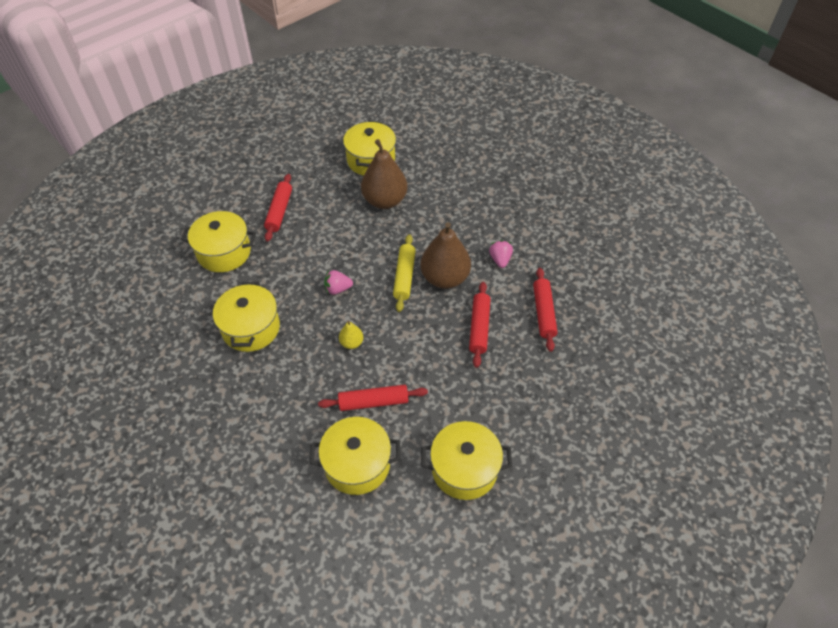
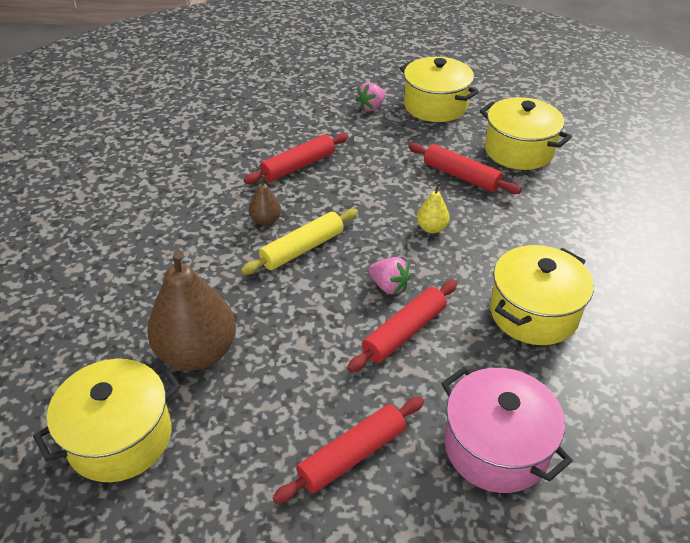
camera: 135 degrees left, 10 degrees down
yellow pot [181,211,256,272] -> pink pot [441,367,572,493]
brown pear [420,222,471,289] -> brown pear [249,175,281,225], size x0.46
pink strawberry [489,240,513,268] -> pink strawberry moved to [355,82,385,111]
red rolling pin [533,268,557,352] -> red rolling pin moved to [347,280,457,372]

